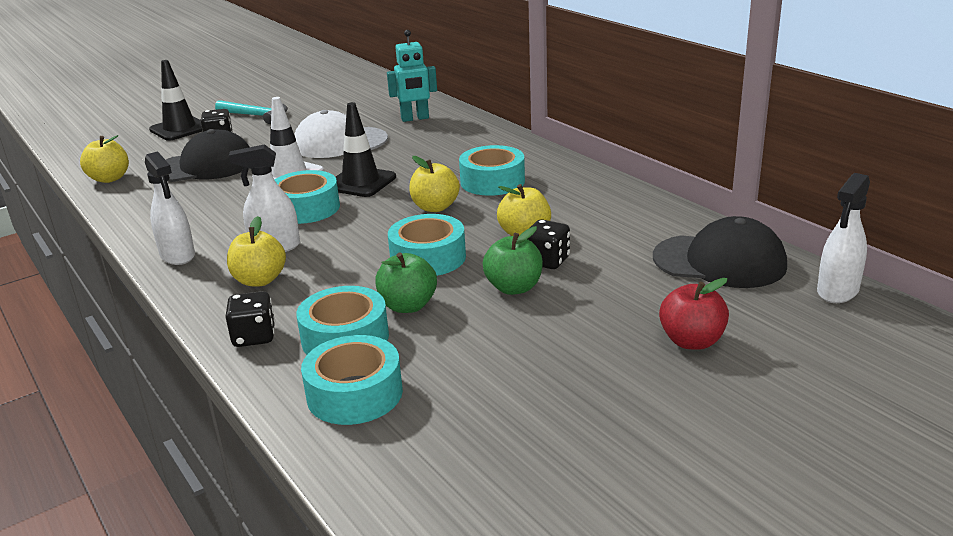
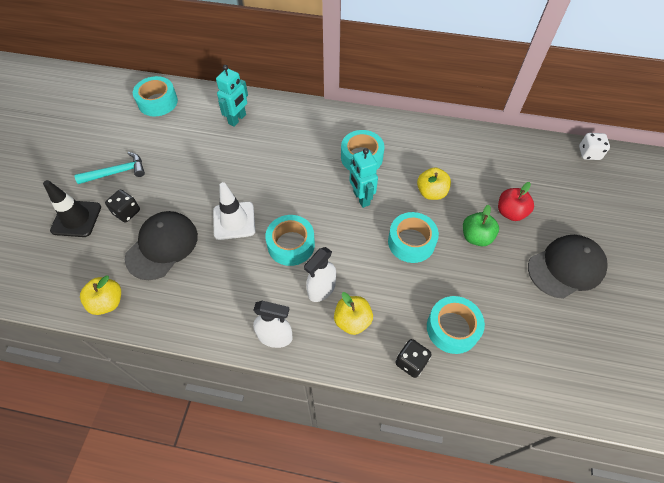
camera: 45 degrees left, 30 degrees up
white cap [294,110,388,158] -> none
turquoise tape [301,335,403,425] -> turquoise tape moved to [133,76,178,116]
black traffic cone [336,102,396,197] -> none
green apple [375,252,437,313] -> none
yellow apple [409,156,460,212] -> turquoise robot [349,148,378,208]
black dice [528,219,570,269] -> none
black cap [653,216,787,288] -> black cap moved to [528,235,608,299]
red apple [659,278,729,350] -> red apple moved to [498,182,534,221]
white spray bottle [817,173,870,303] -> white dice [579,133,610,160]

